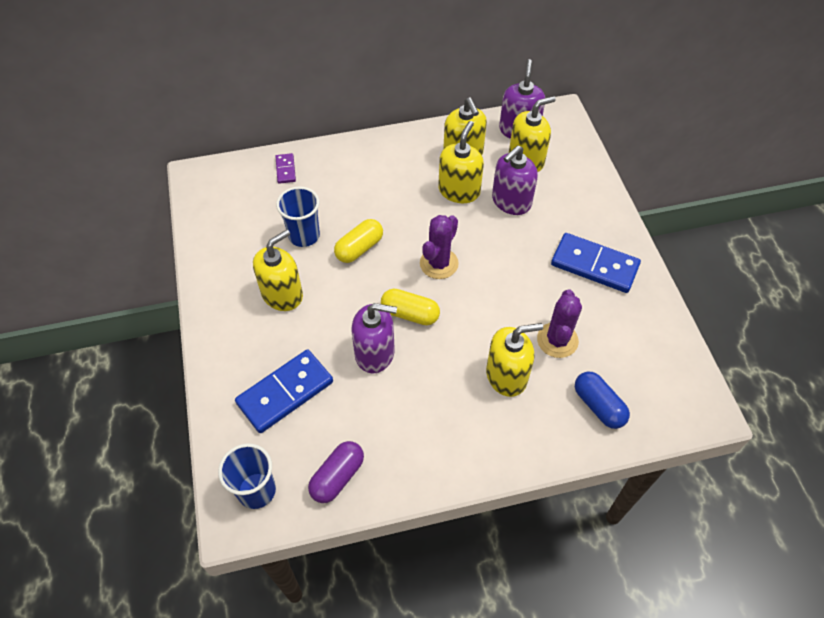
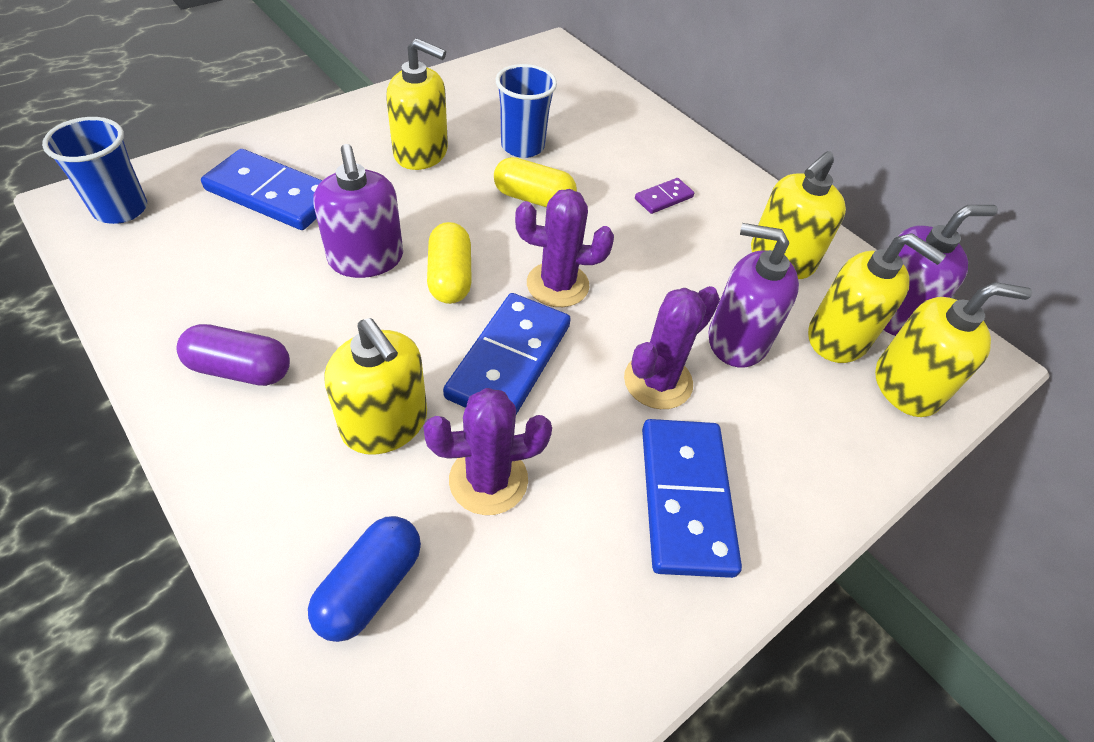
camera: 60 degrees right, 5 degrees down
purple domino [275,153,296,184] -> purple domino moved to [635,178,694,214]
purple capsule [308,441,364,503] -> purple capsule moved to [176,324,290,386]
yellow soap dispenser [438,121,484,203] -> yellow soap dispenser moved to [875,282,1032,417]
none -> blue domino [443,293,571,415]
none -> purple cactus [624,286,720,409]

